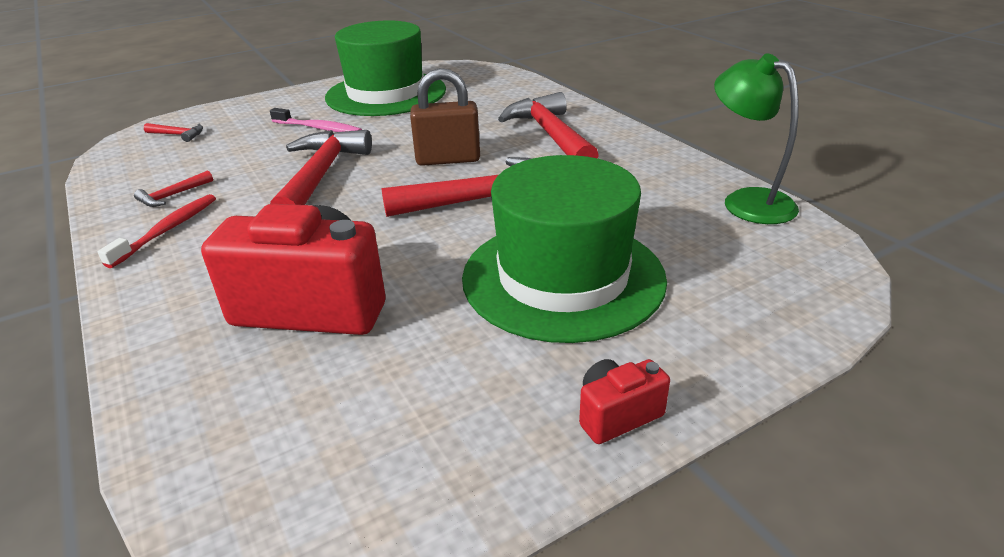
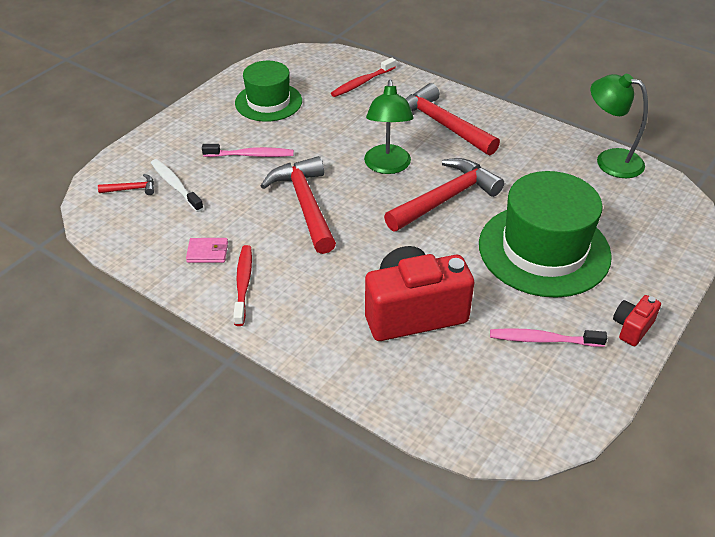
camera: 25 degrees left, 10 degrees up
red hammer [134,170,213,207] -> pink wallet [186,238,228,263]
green hat [325,20,446,116] -> green hat [235,61,302,122], size x0.63
brown padlock [410,68,480,166] -> green lamp [364,79,414,174]
none -> white toothbrush [151,159,204,212]
none -> red toothbrush [331,58,396,97]
none -> pink toothbrush [490,328,607,347]

